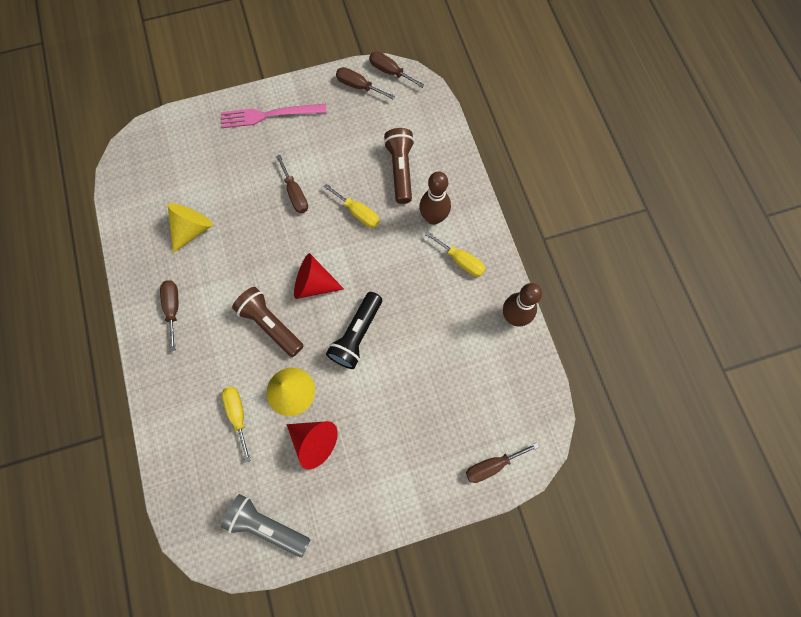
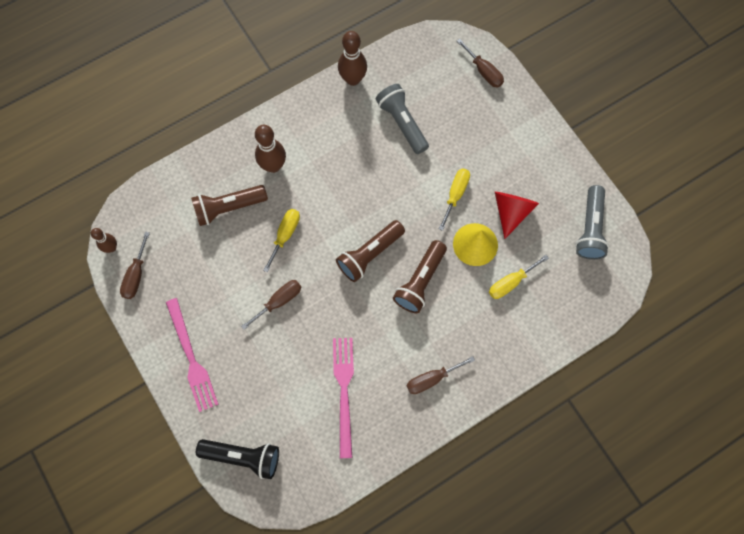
camera: 105 degrees left, 0 degrees up
yellow cone [168,203,213,253] -> pink fork [333,338,354,458]
red cone [294,253,344,299] -> brown flashlight [336,220,405,282]
black flashlight [326,292,382,369] -> black flashlight moved to [196,439,279,479]
brown screwdriver [369,52,425,88] -> brown bowling pin [91,228,117,253]
yellow screwdriver [425,231,485,277] -> yellow screwdriver moved to [439,168,470,231]
none -> grey flashlight [376,84,429,154]

